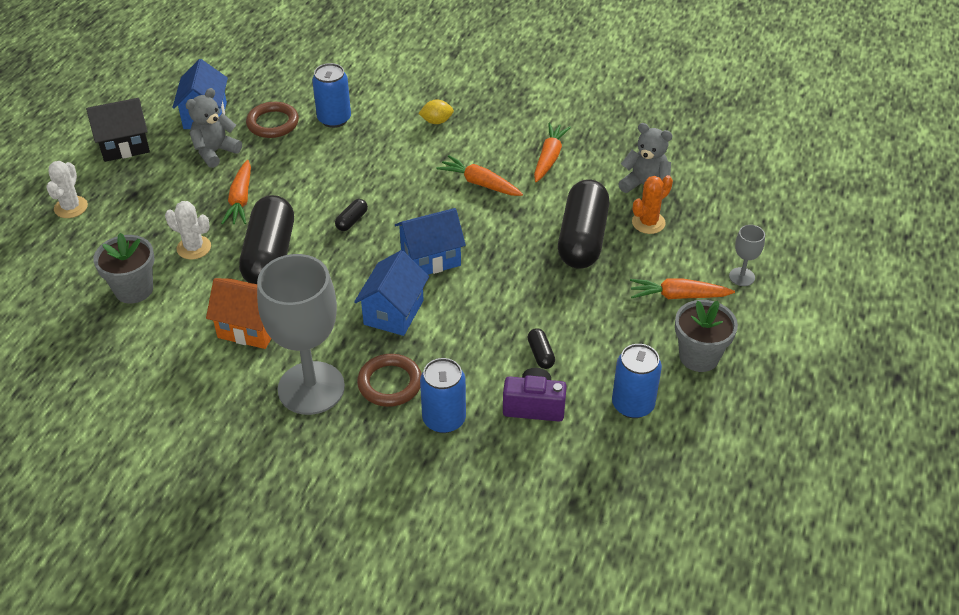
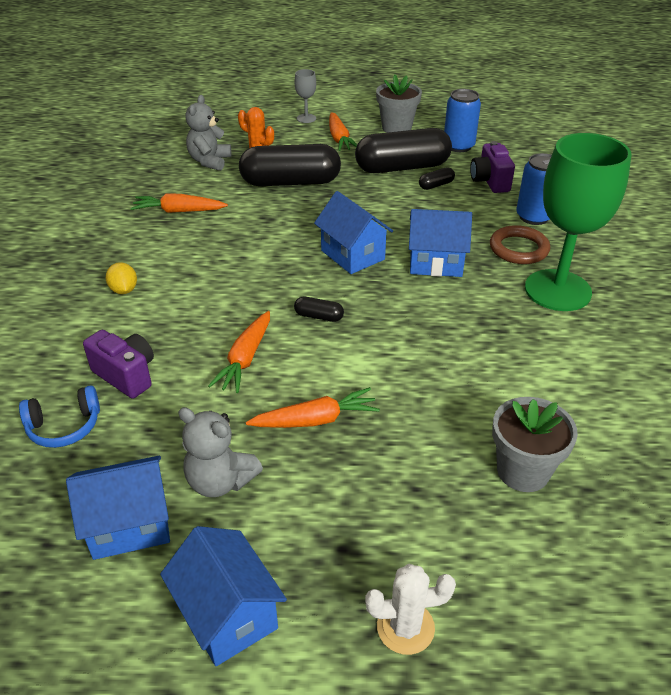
camera: 105 degrees left, 5 degrees down
black house [86,98,150,162] -> blue house [160,526,287,666]
white cactus [165,201,211,259] -> none
orange house [206,278,272,349] -> none
black capsule [239,195,294,284] -> black capsule moved to [355,128,452,173]
brown ring [246,102,299,138] -> none
grey goblet [257,254,345,415] -> green goblet [525,133,632,311]
blue can [312,63,351,128] -> purple camera [83,330,154,399]
orange carrot [436,155,523,196] -> orange carrot moved to [208,311,270,393]
none -> blue headphones [19,385,100,448]

